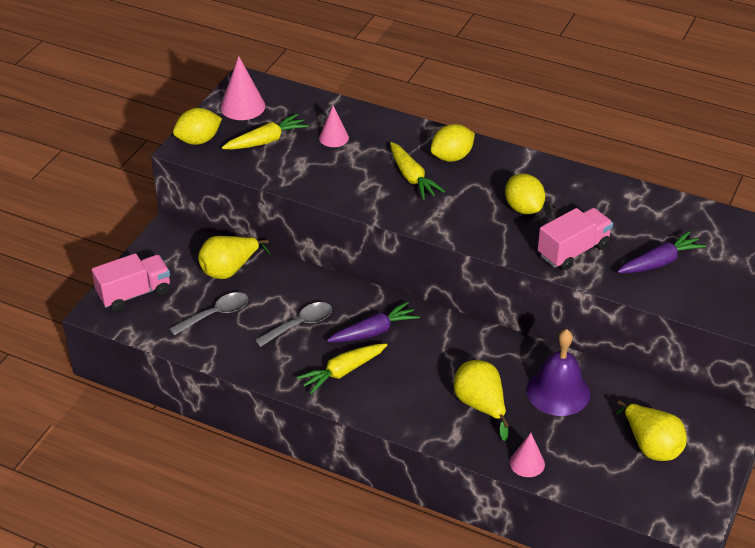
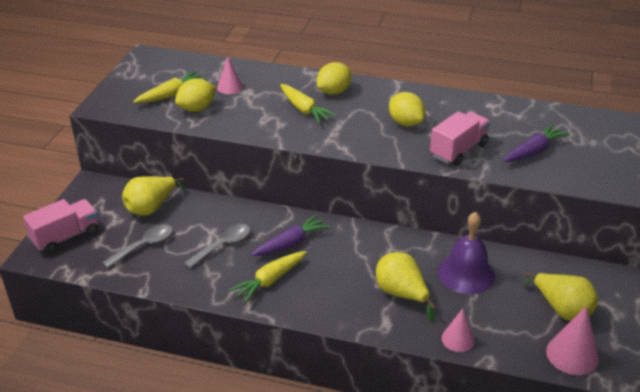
camera: 10 degrees left, 5 degrees down
yellow lemon [173,108,222,145] -> yellow lemon moved to [175,79,216,112]
pink cone [220,56,265,120] -> pink cone moved to [546,306,599,375]

